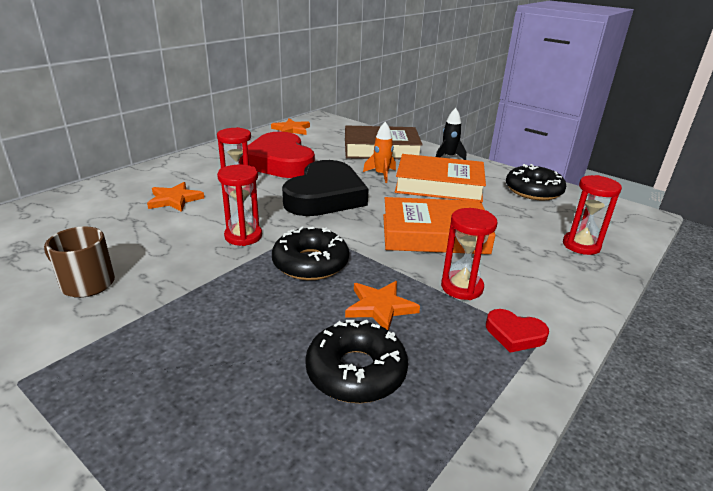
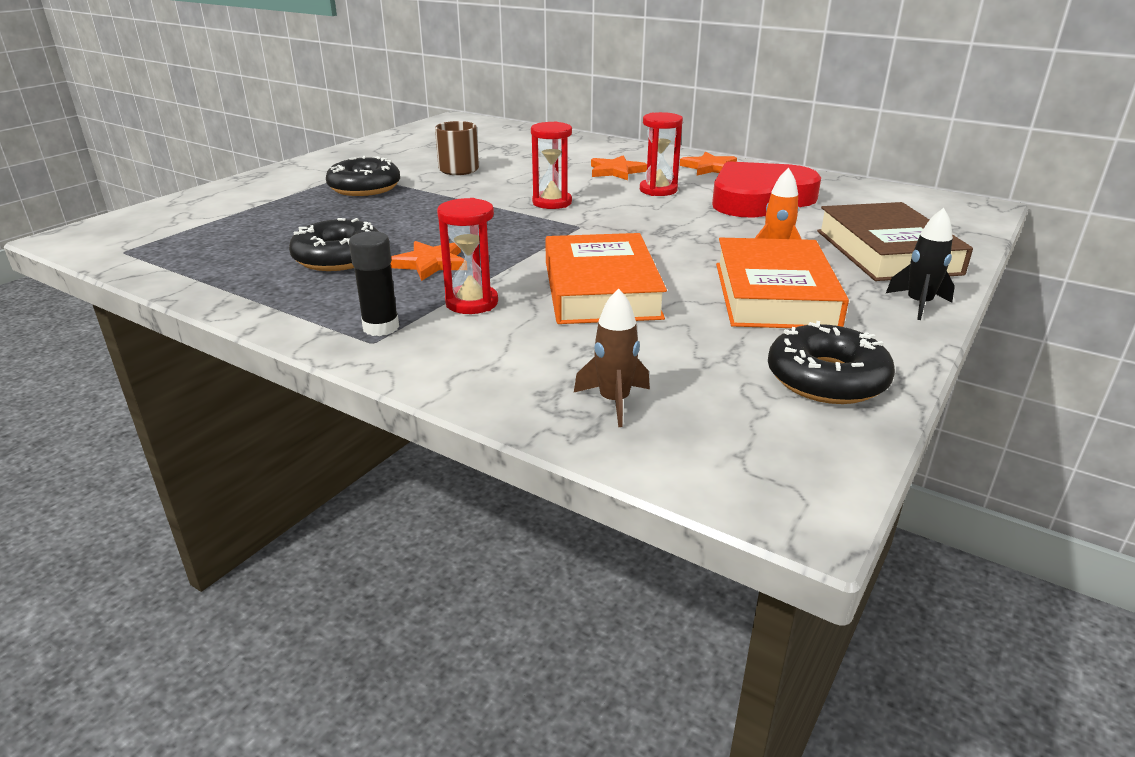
camera: 85 degrees right, 0 degrees up
orange star [271,119,310,135] -> orange star moved to [680,152,737,176]
black donut [272,227,349,280] -> black donut moved to [326,156,400,196]
black heart [282,160,369,216] -> none
red heart [486,309,549,353] -> black glue stick [349,231,399,336]
red hourglass [563,175,622,255] -> brown rocket [574,288,650,427]

